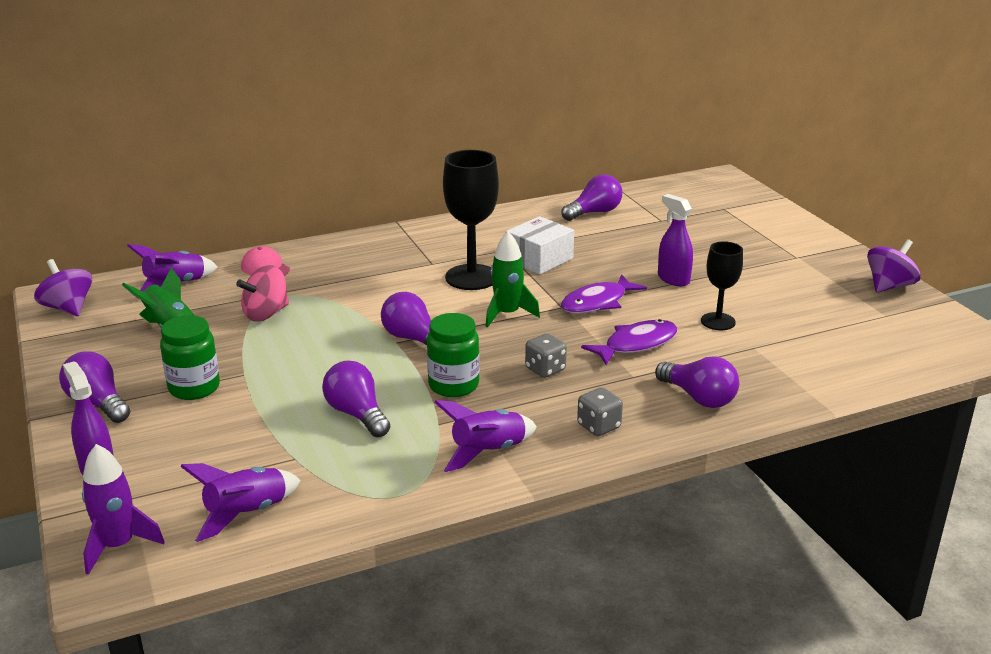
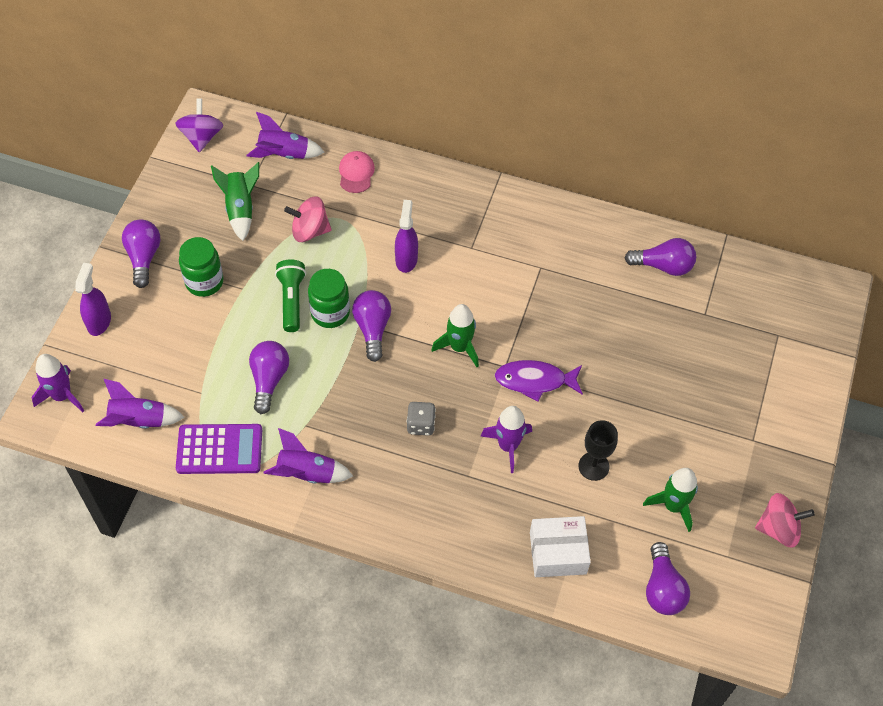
camera: 40 degrees right, 30 degrees up
green jar [427,313,479,397] -> green jar moved to [308,269,350,328]
black goblet [443,150,499,290] -> none
white box [505,216,574,275] -> white box moved to [530,516,591,577]
grey dice [577,387,623,436] -> none
purple fish [581,319,677,365] -> purple rocket [481,406,532,473]
purple light bulb [655,356,739,408] -> purple light bulb moved to [646,542,690,615]
purple spray bottle [658,194,693,286] -> purple spray bottle moved to [395,200,418,273]
purple spinning top [867,239,921,292] -> pink spinning top [755,493,815,548]
none -> purple calculator [176,424,262,474]
none -> green flashlight [275,259,306,332]
none -> green rocket [643,468,698,532]

